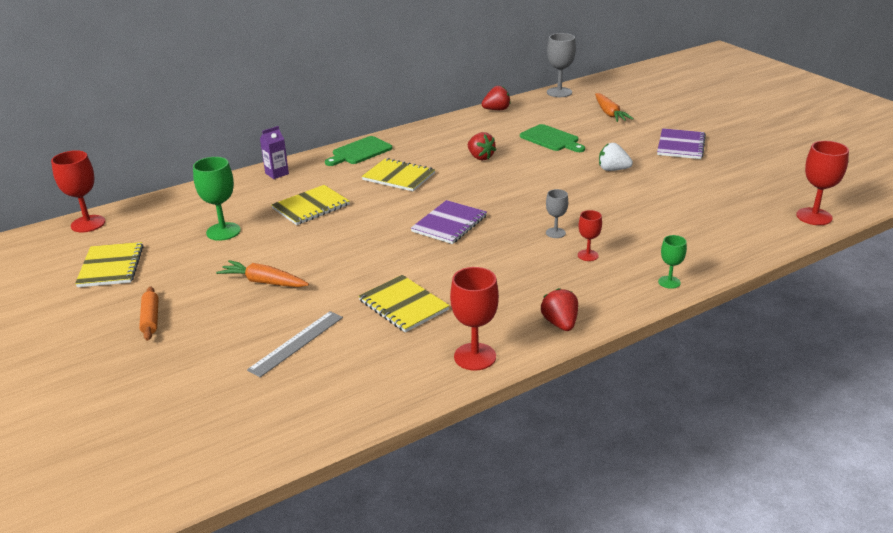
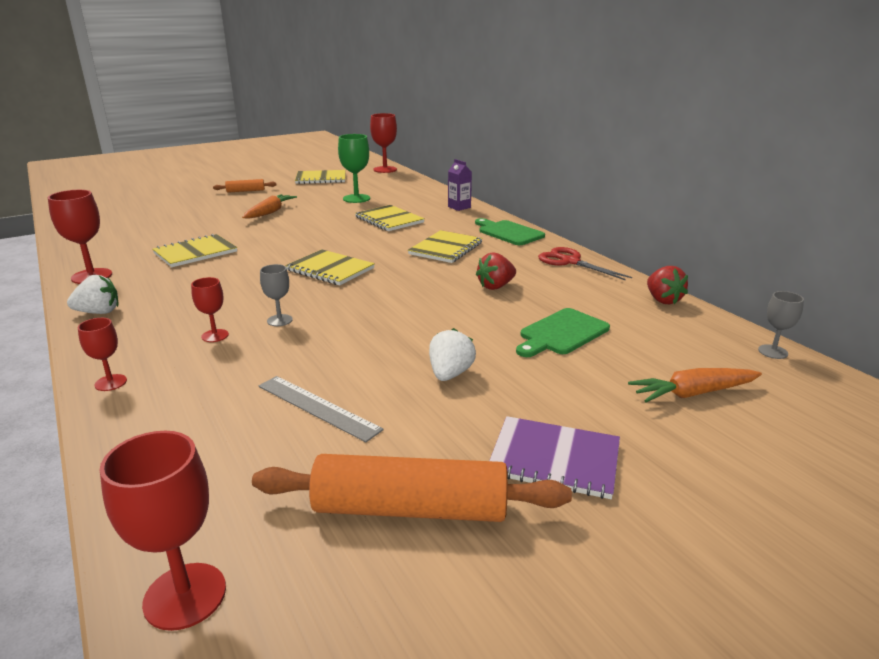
camera: 90 degrees right, 5 degrees down
grey ruler [247,311,343,377] -> grey ruler moved to [259,376,384,442]
purple notebook [411,200,487,244] -> yellow notebook [285,249,375,285]
red strawberry [541,288,578,331] -> white strawberry [67,275,118,314]
grey goblet [547,33,576,97] -> grey goblet [758,291,804,359], size x0.58
green goblet [658,235,687,289] -> red goblet [78,318,127,391]
none -> orange rolling pin [252,454,572,522]
none -> red scissors [538,247,632,281]

